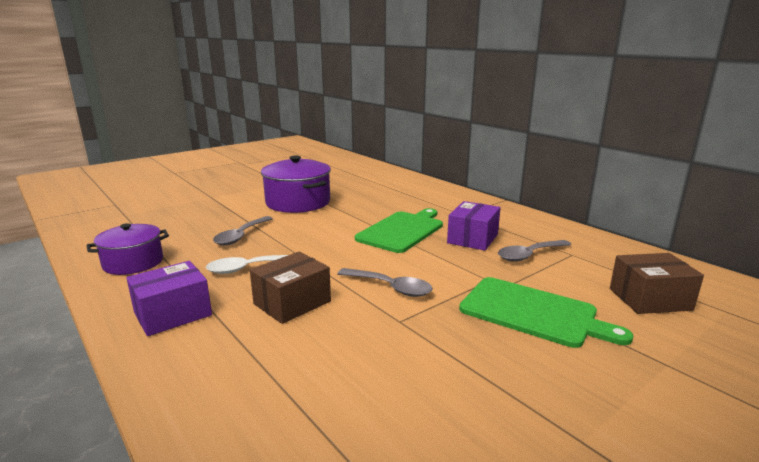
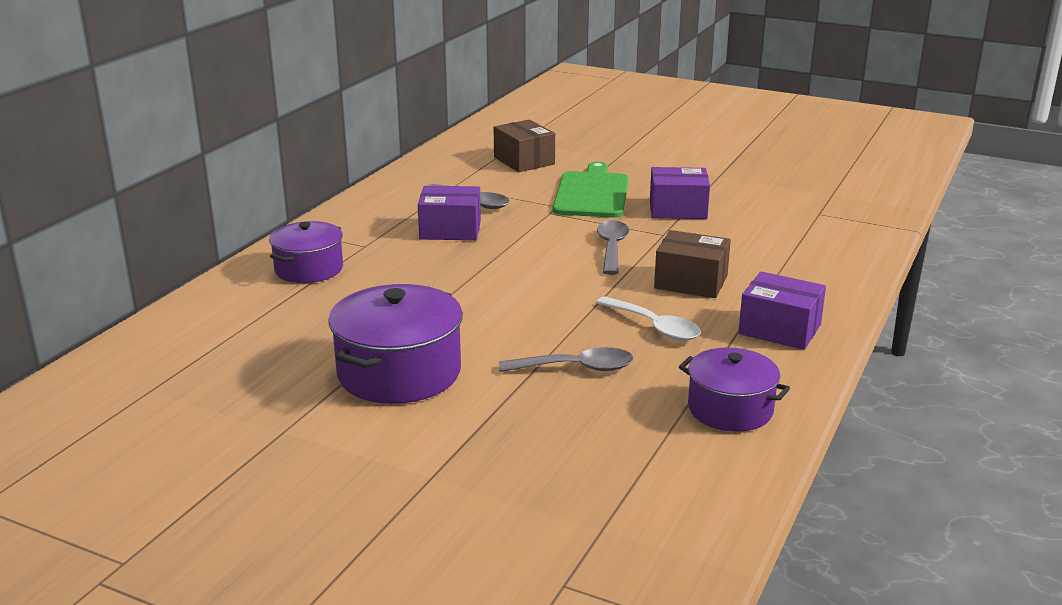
camera: 115 degrees left, 5 degrees up
green cutting board [355,208,443,253] -> none
none -> purple pot [269,221,343,283]
none -> purple box [650,167,710,219]

